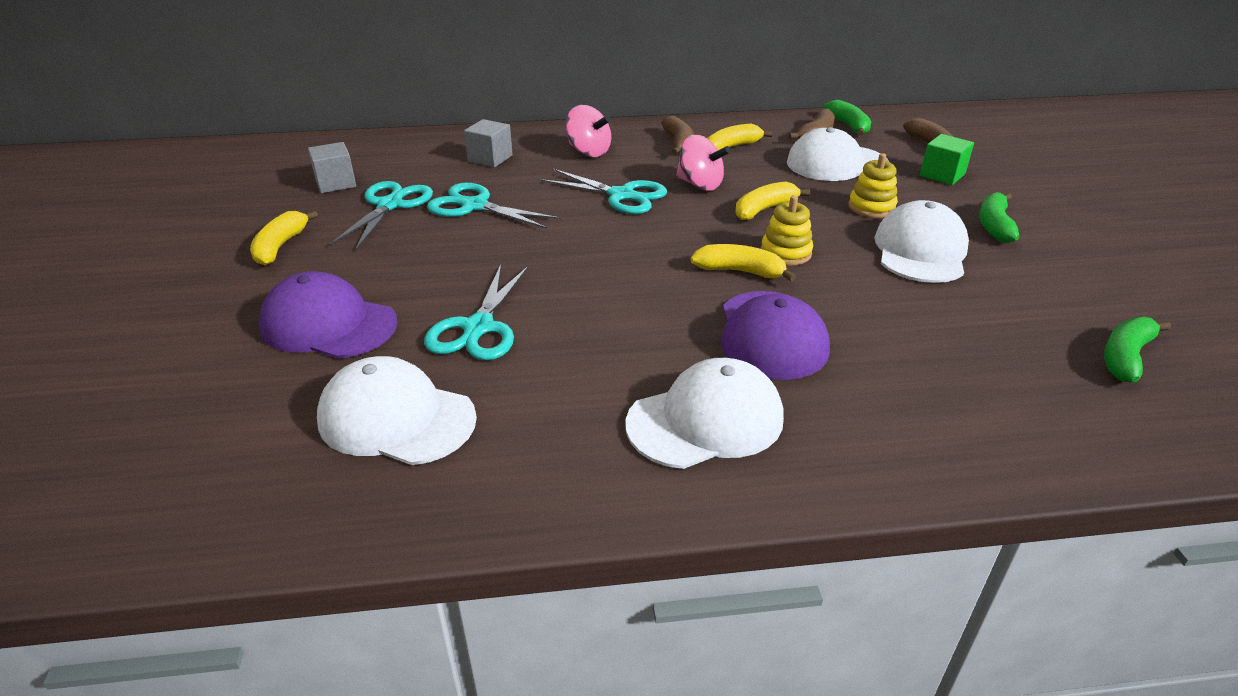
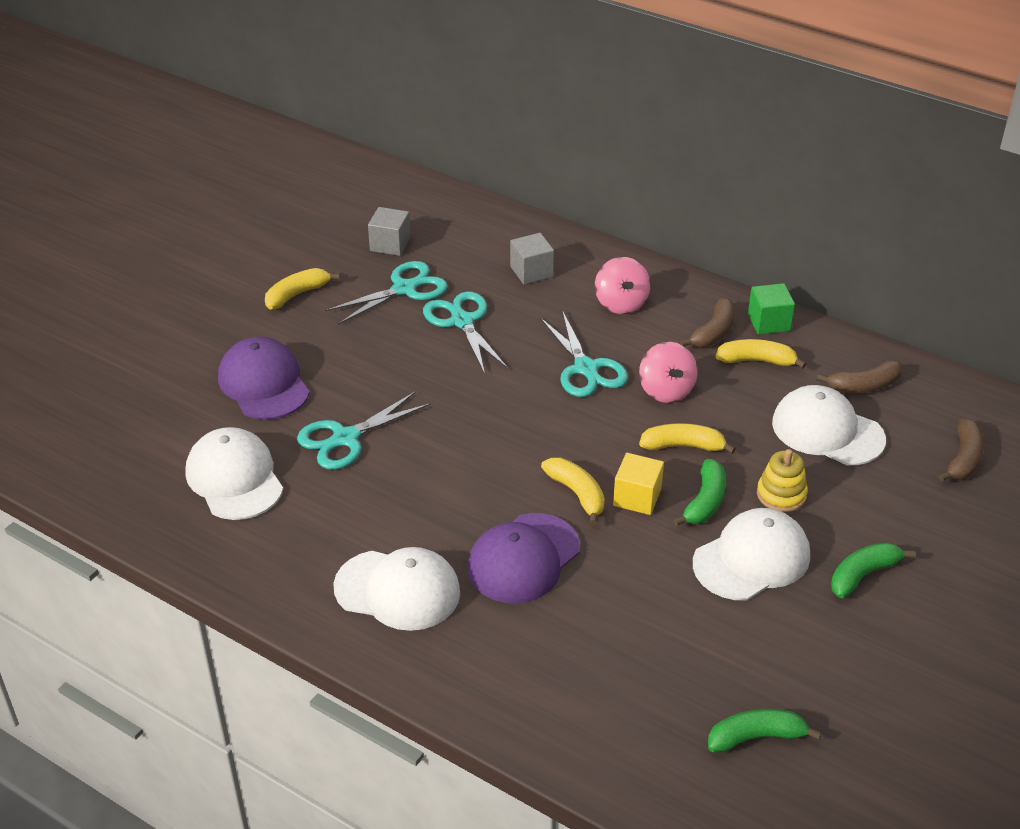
camera: 40 degrees right, 5 degrees up
yellow stacking toy [761,195,813,266] -> yellow cube [613,453,664,515]
green banana [824,100,871,136] -> green banana moved to [673,459,726,526]
green cube [920,134,974,185] -> green cube moved to [748,283,795,335]

